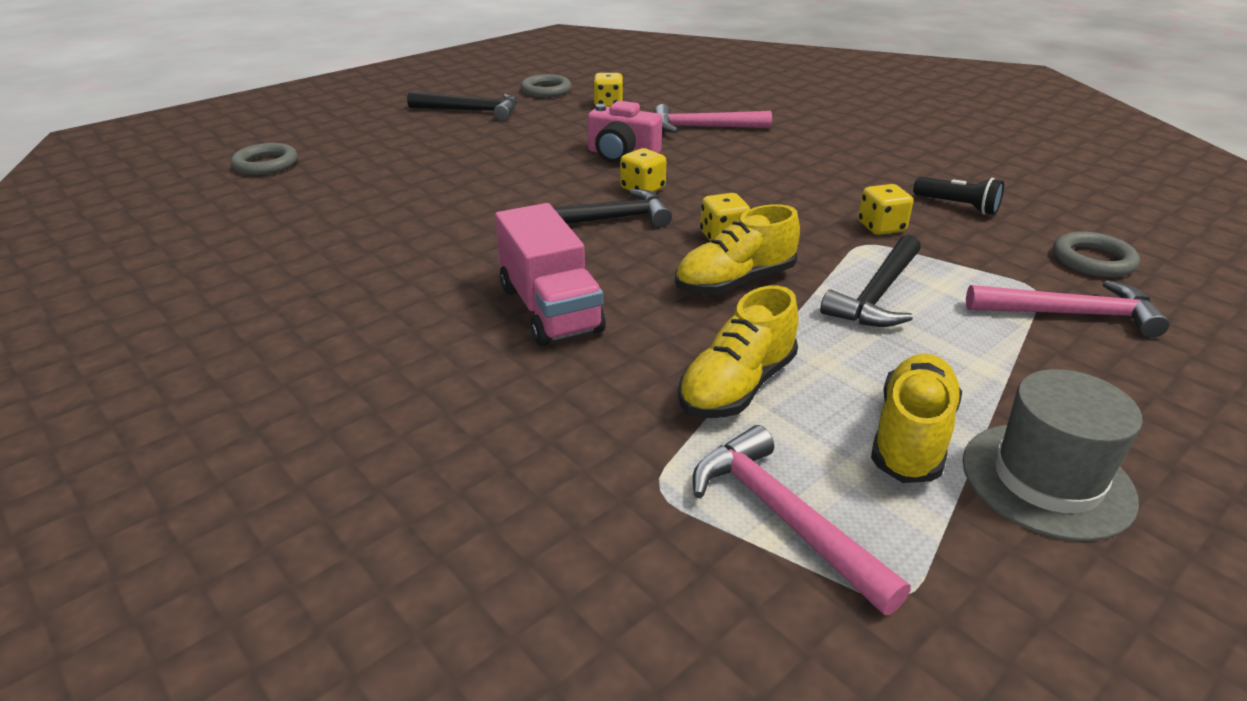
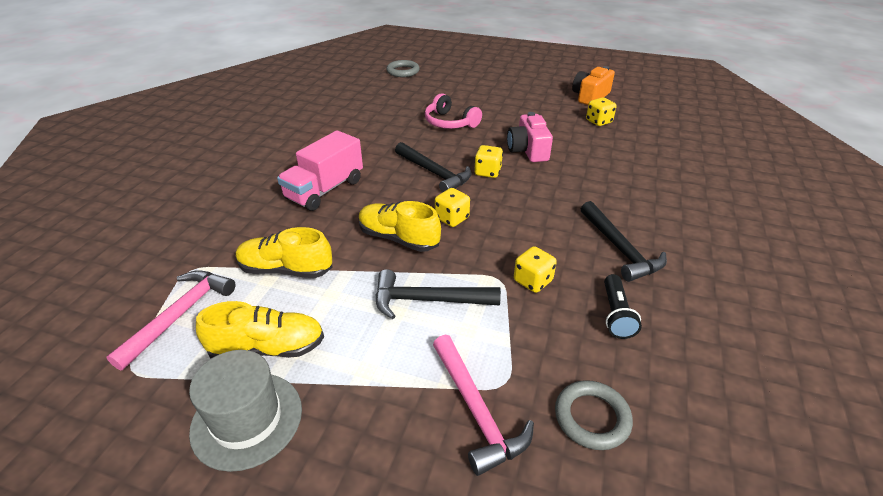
camera: 60 degrees right, 5 degrees up
black hammer [407,91,517,121] -> black hammer moved to [581,201,667,282]
grey ring [520,74,572,98] -> orange camera [572,66,615,105]
pink hammer [654,104,772,133] -> none
none -> pink headphones [425,93,482,129]

